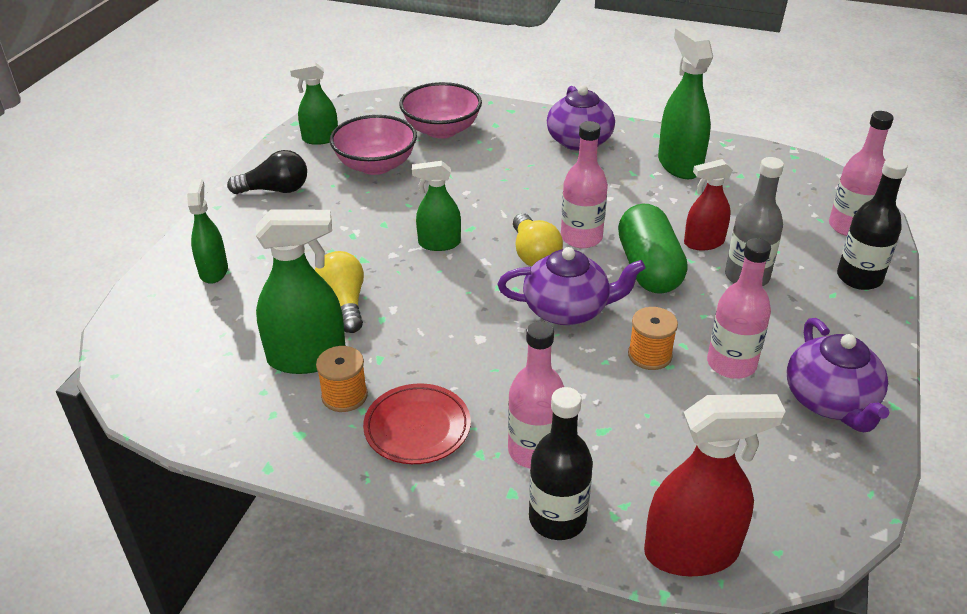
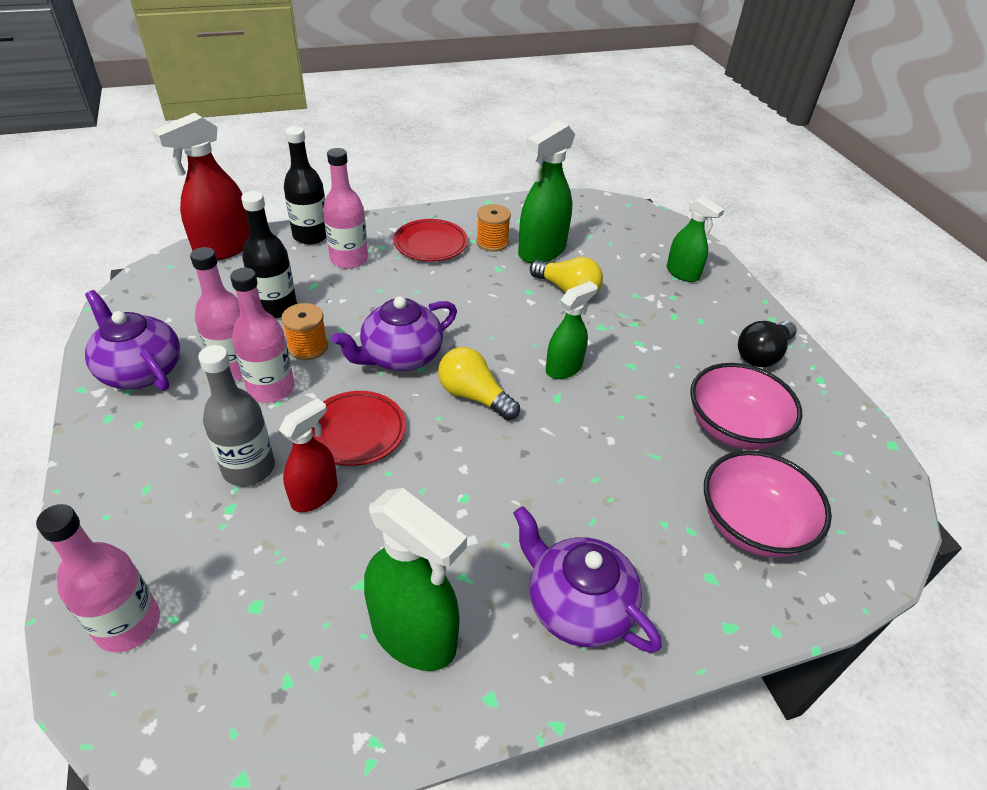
camera: 140 degrees right, 5 degrees up
green spray bottle [290,62,338,145] -> none
pink bottle [561,121,608,248] -> pink bottle moved to [230,268,295,403]
green capsule [618,203,688,294] -> red plate [312,391,406,466]
black bottle [837,158,908,290] -> black bottle moved to [241,191,297,318]

